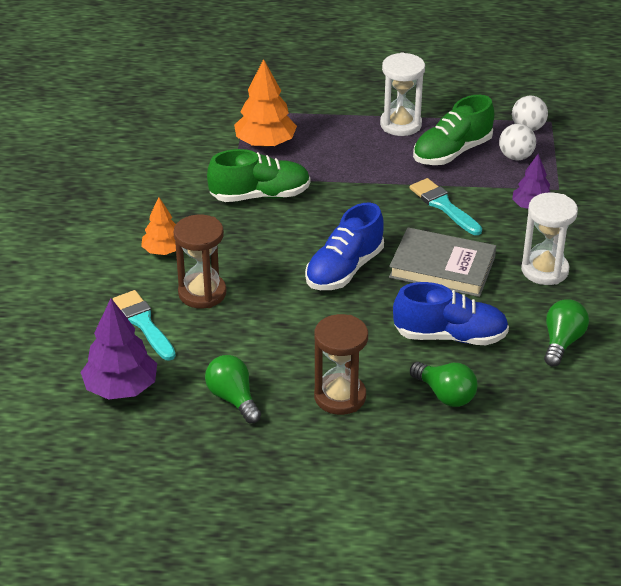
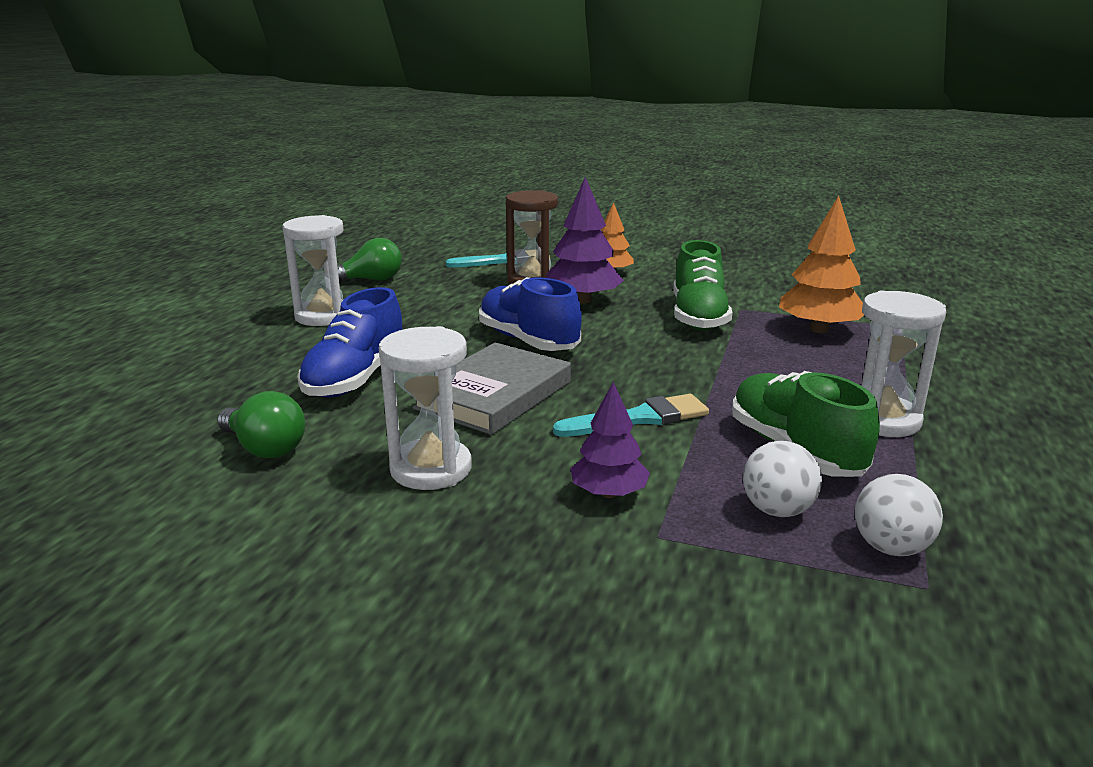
camera: 105 degrees right, 15 degrees down
purple tree [80,298,157,400] -> purple tree moved to [546,177,624,304]
brown hourglass [314,314,368,415] -> white hourglass [283,215,344,326]
green light bulb [410,362,477,407] -> none

